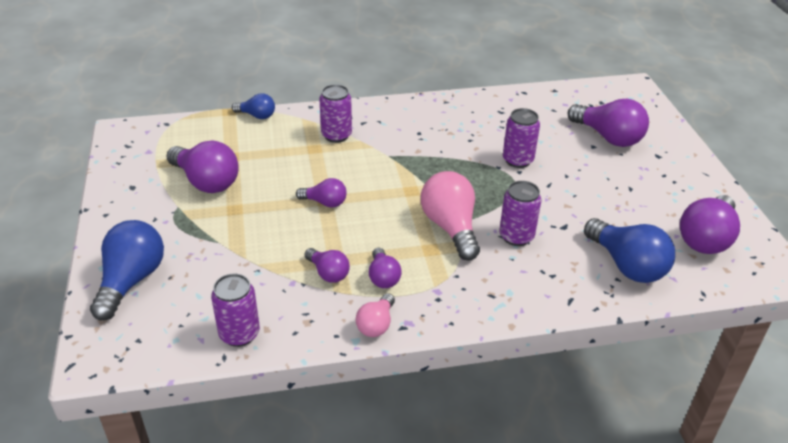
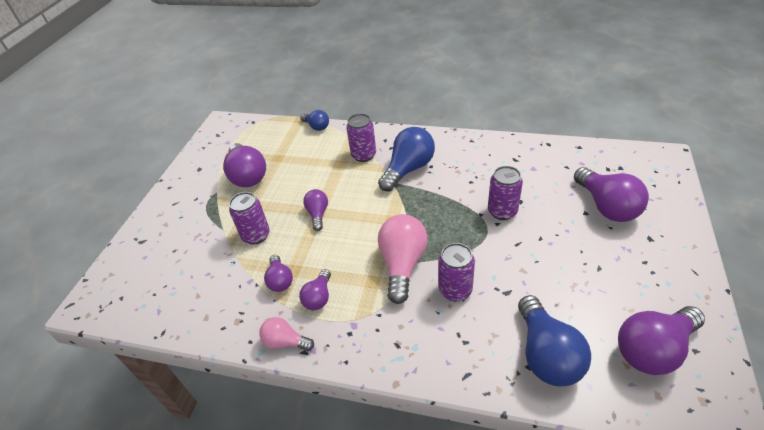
camera: 30 degrees right, 5 degrees up
blue light bulb [90,220,164,321] -> blue light bulb moved to [378,127,435,191]
purple can [211,274,260,347] -> purple can moved to [229,192,270,245]
purple light bulb [296,178,347,208] -> purple light bulb turned 135 degrees counterclockwise [303,189,328,231]
pink light bulb [356,293,395,337] -> pink light bulb turned 60 degrees clockwise [259,317,314,351]

